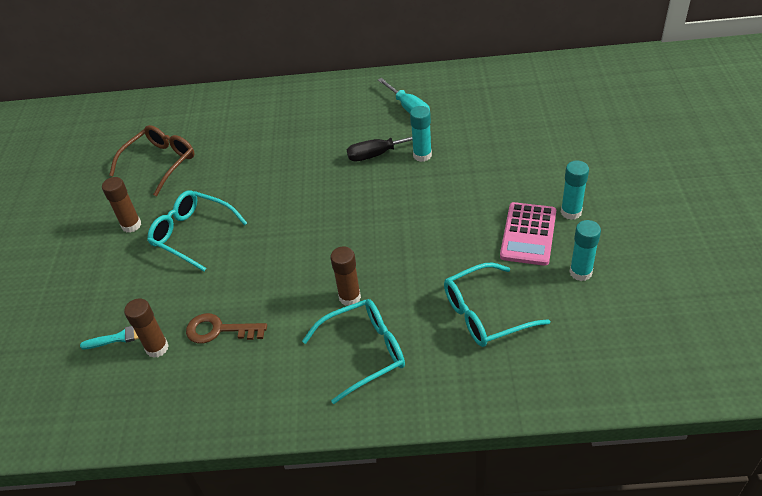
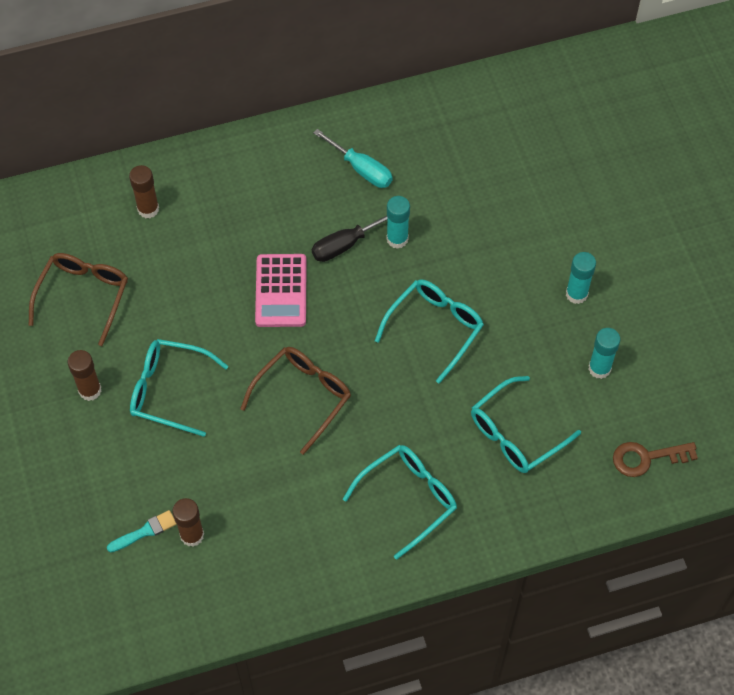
camera: 20 degrees left, 15 degrees up
brown key [186,313,267,344] -> brown key moved to [613,442,698,477]
brown glue stick [330,246,361,306] -> brown glue stick moved to [129,165,159,218]
pink calculator [500,202,556,266] -> pink calculator moved to [255,254,307,327]
none -> brown glasses [240,347,351,455]
none -> turquoise glasses [375,279,484,384]

